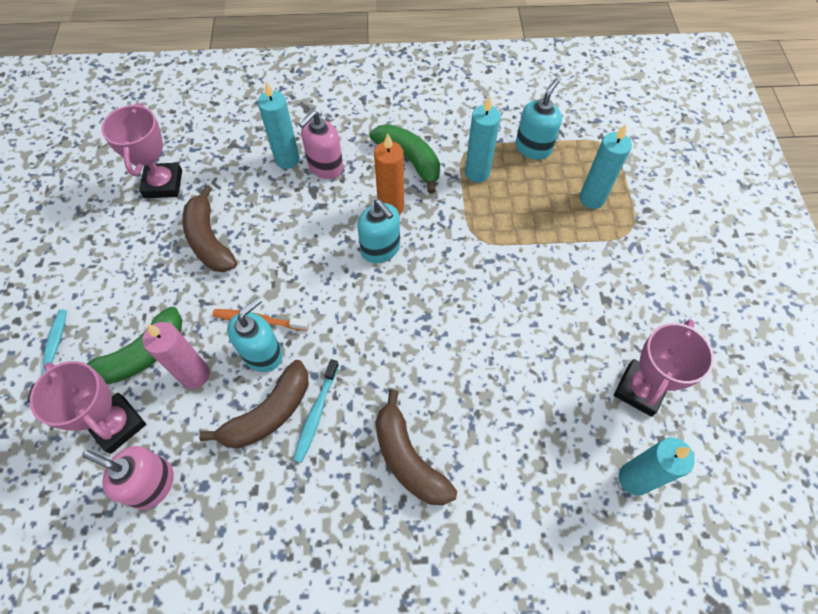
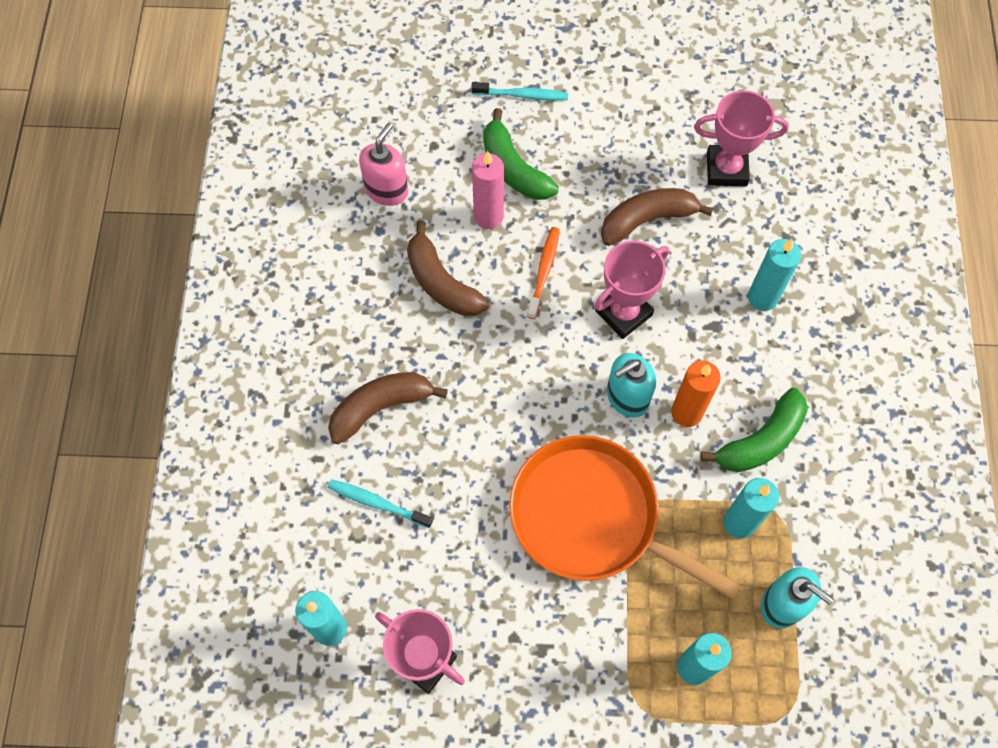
camera: 95 degrees right, 5 degrees up
pink trophy [30,361,146,454] -> pink trophy moved to [594,241,669,339]
turquoise soap dispenser [227,297,283,372] -> none
turquoise toothbrush [293,359,339,463] -> turquoise toothbrush moved to [328,479,433,528]
pink soap dispenser [299,111,343,179] -> none
none -> orange pan [509,435,741,599]

